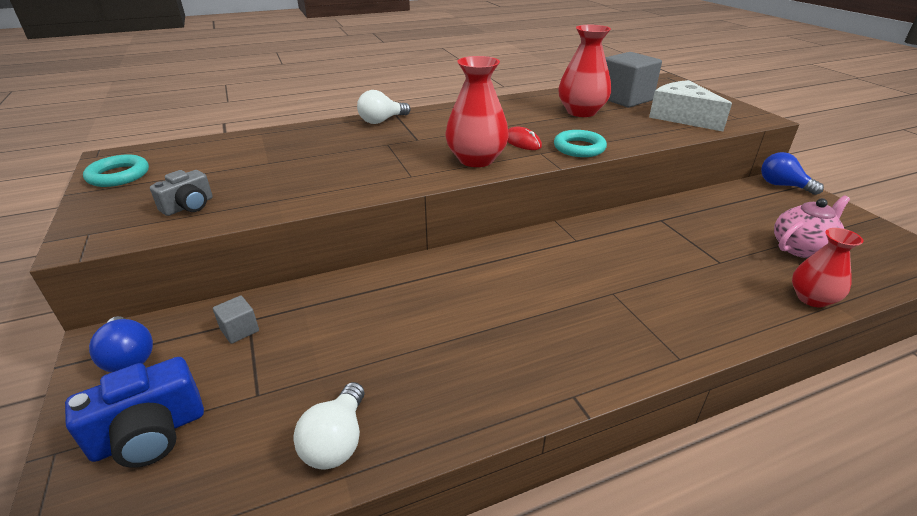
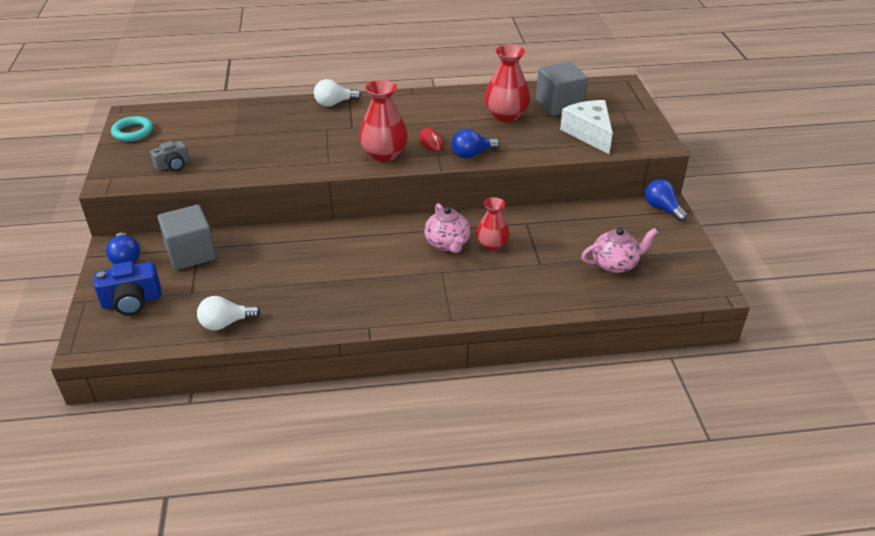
camera: 15 degrees right, 5 degrees up
grey cube [213,296,259,344] -> grey cube [157,204,216,270], size x2.23
white light bulb [293,382,364,470] -> white light bulb turned 45 degrees clockwise [197,296,260,330]
turquoise ring [554,130,607,157] -> blue light bulb [451,129,499,159]
red vase [792,228,864,308] -> red vase moved to [476,197,510,251]
none -> pink teapot [424,203,470,253]

